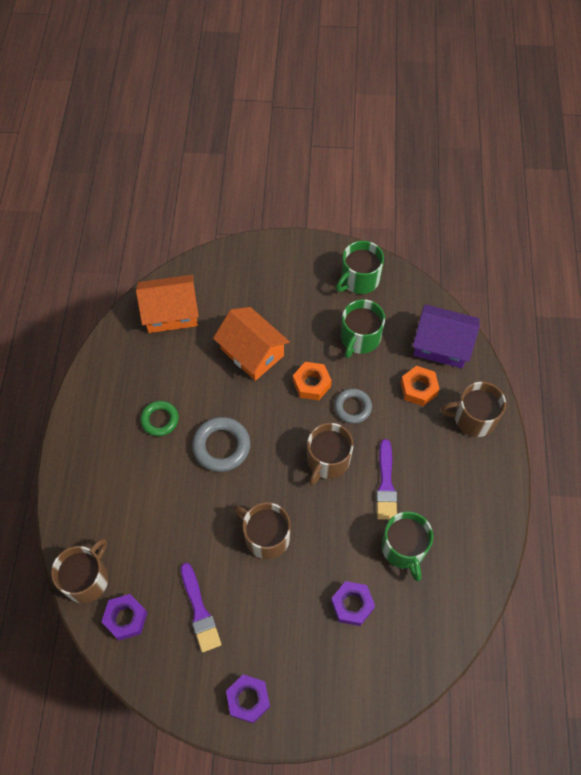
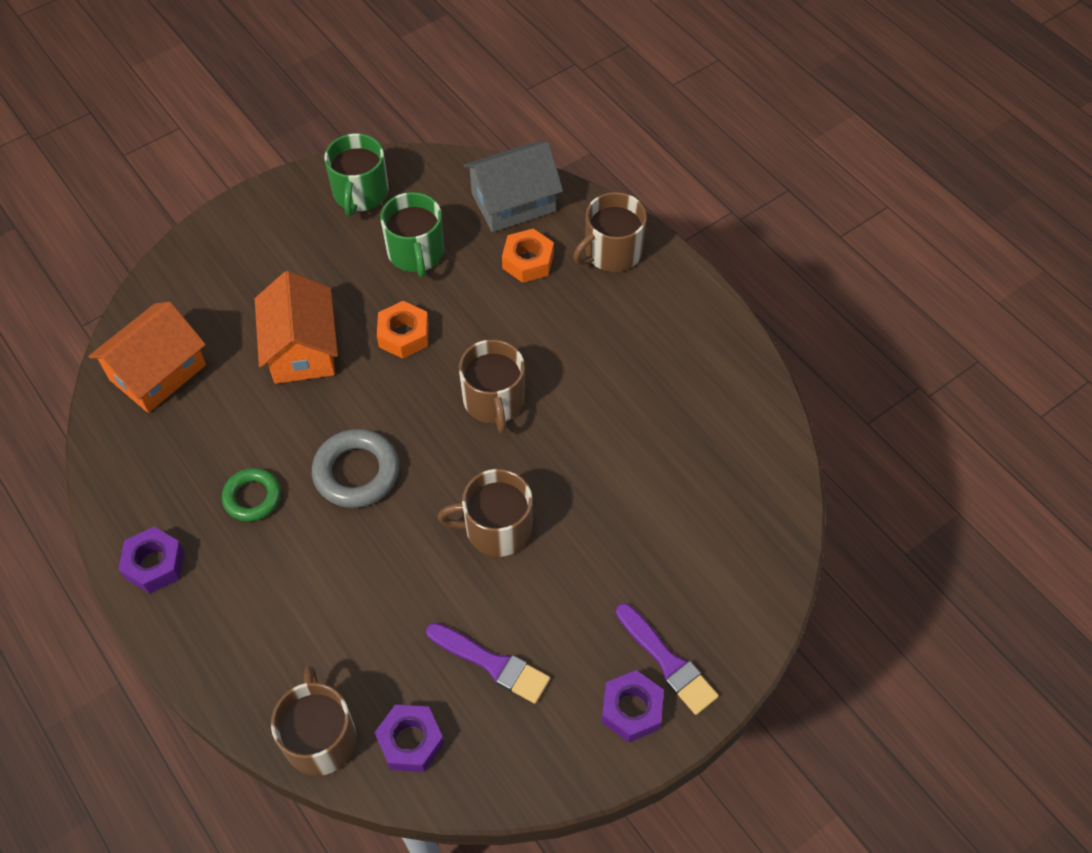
camera: 40 degrees left, 5 degrees down
orange house [213,307,290,381] -> orange house turned 75 degrees clockwise [255,271,338,384]
purple nut [331,581,375,626] -> purple nut moved to [118,527,184,594]
grey ring [334,388,372,424] -> none
purple brush [376,439,397,520] -> purple brush moved to [616,603,719,715]
green mug [381,511,433,581] -> none
purple house [413,304,480,368] -> grey house [463,142,563,232]

